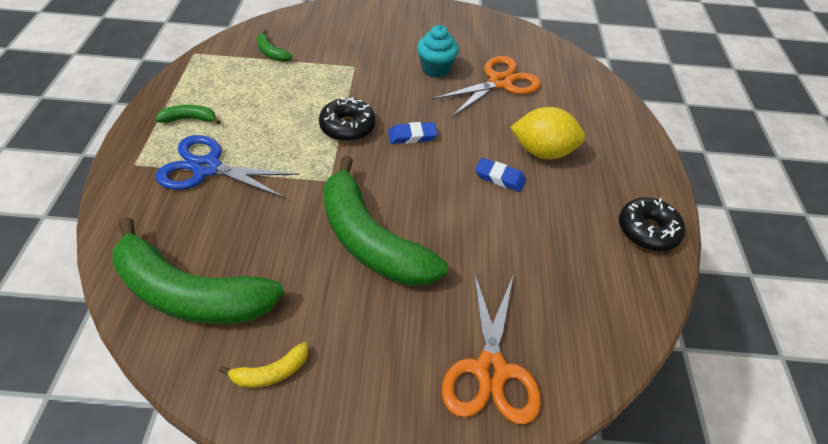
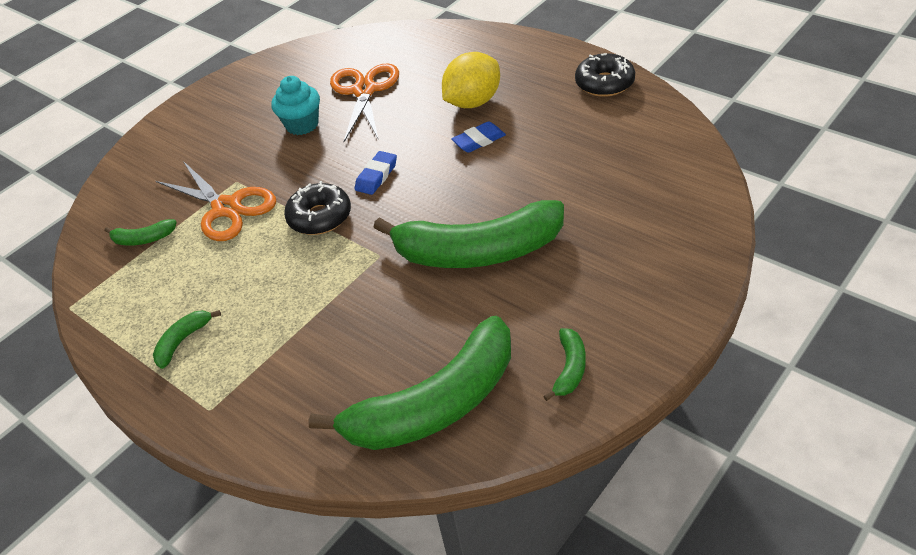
camera: 45 degrees left, 5 degrees down
blue scissors [156,135,299,198] -> none
yellow banana [219,342,308,388] -> green banana [543,328,586,401]
orange scissors [442,272,541,424] -> orange scissors moved to [156,161,276,241]

